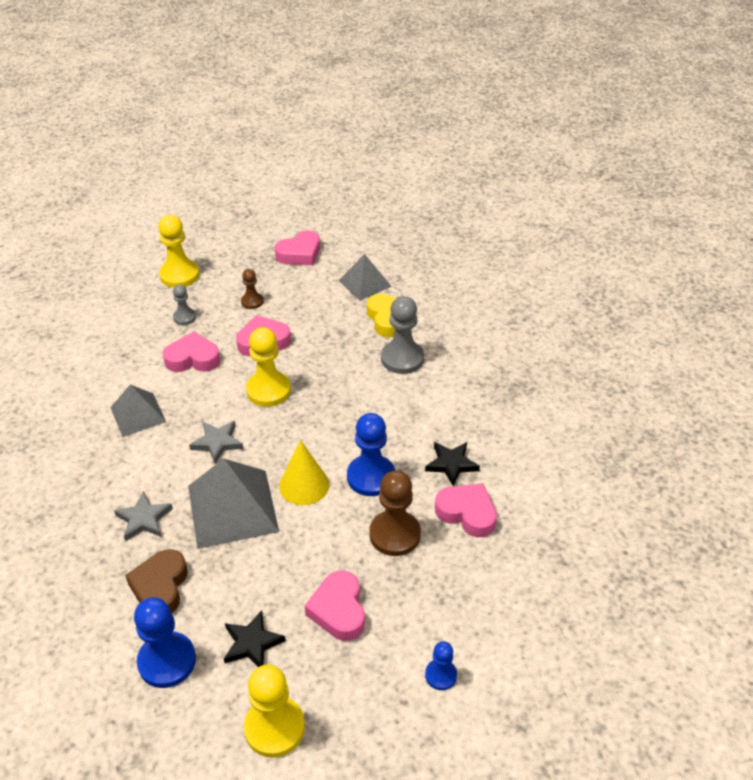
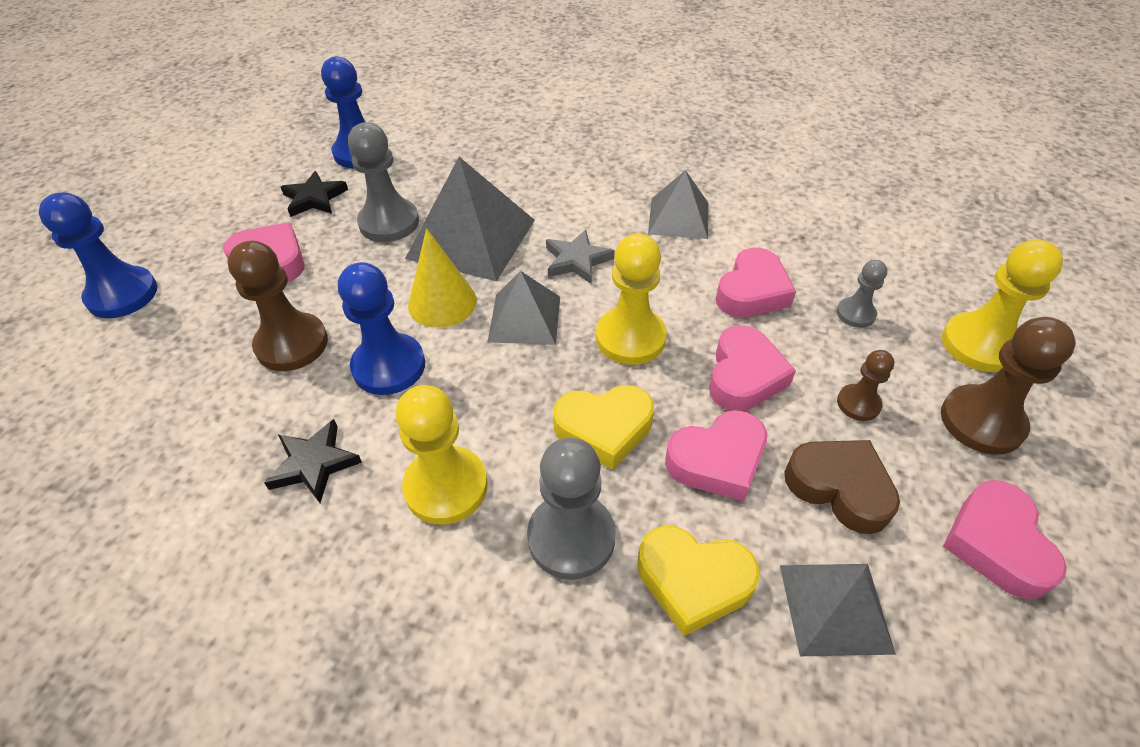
camera: 125 degrees right, 5 degrees up
grey star [114,491,173,541] -> none
brown heart [125,549,187,613] -> brown heart moved to [784,440,900,534]
yellow pawn [244,665,305,758] -> yellow pawn moved to [396,385,488,525]
blue pawn [425,641,457,690] -> blue pawn [39,192,157,318], size x1.82
pink heart [435,483,497,537] -> pink heart moved to [665,410,767,501]
none -> grey pawn [348,122,419,242]
none -> grey pyramid [488,271,560,345]
none -> yellow heart [553,385,654,470]
none -> brown pawn [941,317,1076,455]

